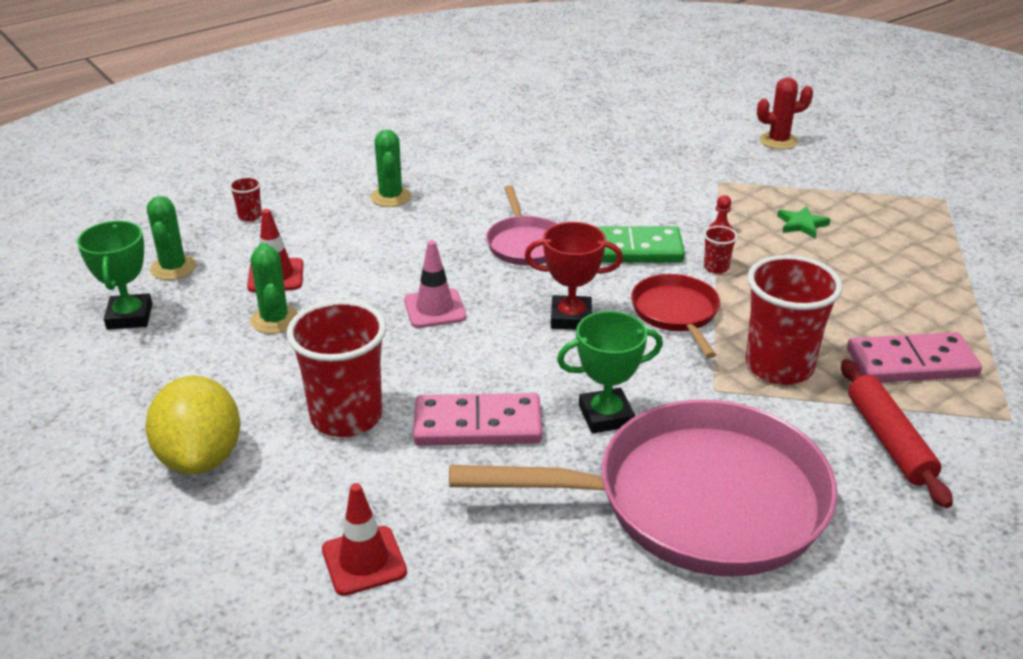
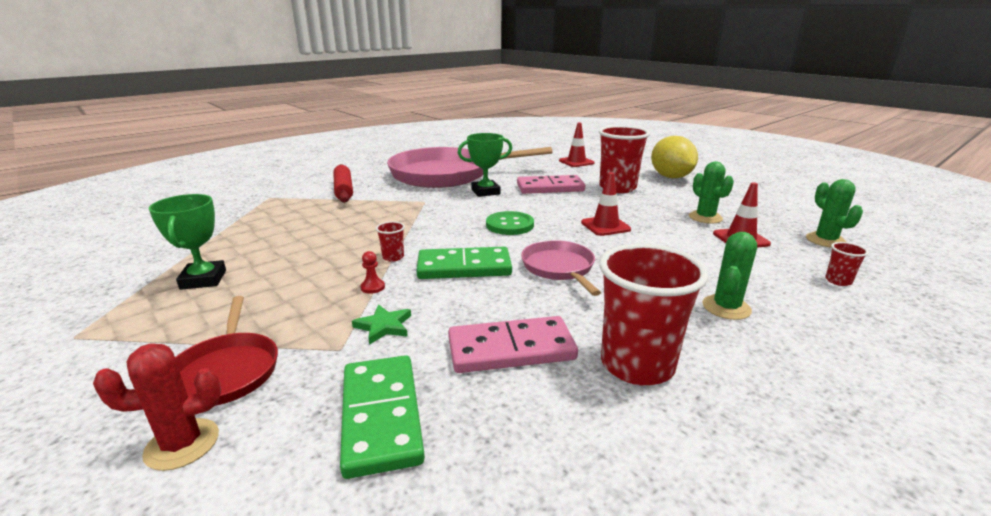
camera: 175 degrees right, 10 degrees down
green trophy [77,221,152,330] -> green trophy moved to [149,194,226,290]
green cactus [370,130,411,207] -> green cactus turned 45 degrees clockwise [702,232,757,320]
pink traffic cone [404,240,466,328] -> red traffic cone [581,172,631,236]
red trophy [525,222,623,330] -> green button [486,211,534,235]
red pan [631,274,720,358] -> red pan moved to [175,296,278,405]
red cup [746,255,843,385] -> red cup moved to [599,244,709,386]
green star [777,206,831,238] -> green star moved to [352,304,411,345]
pink domino [847,332,982,382] -> pink domino moved to [448,316,578,373]
none -> green domino [340,355,425,479]

